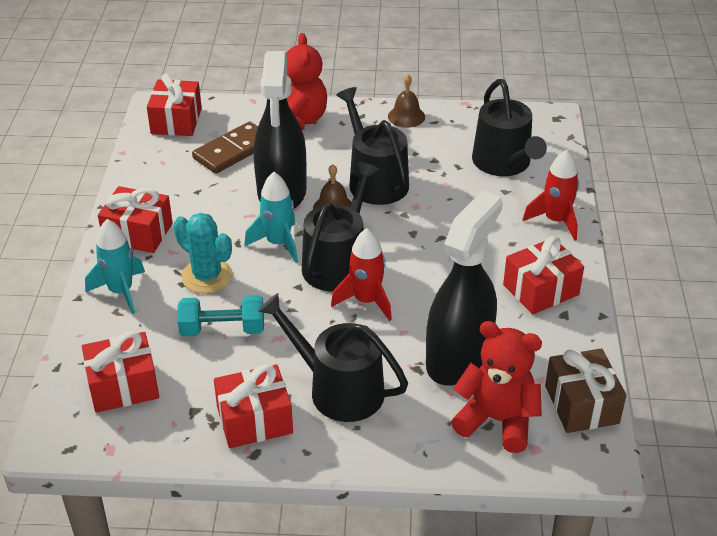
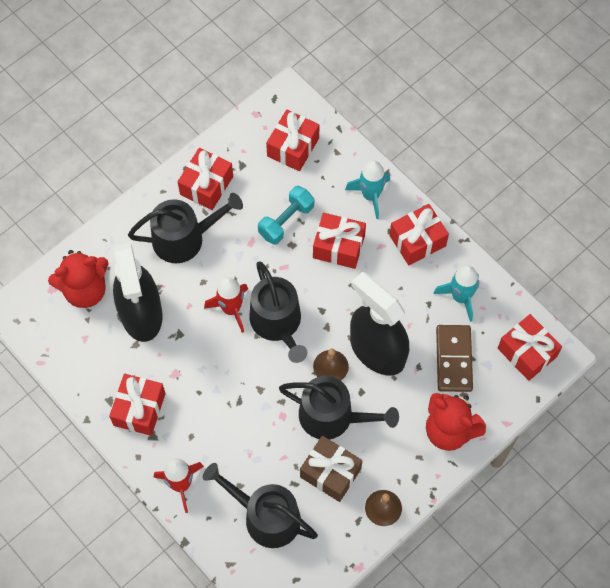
camera: 135 degrees right, 25 degrees up
turquoise cactus [173,213,233,293] -> red gift [313,213,366,269]
turquoise rocket [244,172,298,263] -> turquoise rocket moved to [433,265,479,322]
brown gift [545,348,626,433] -> brown gift moved to [300,436,363,502]

